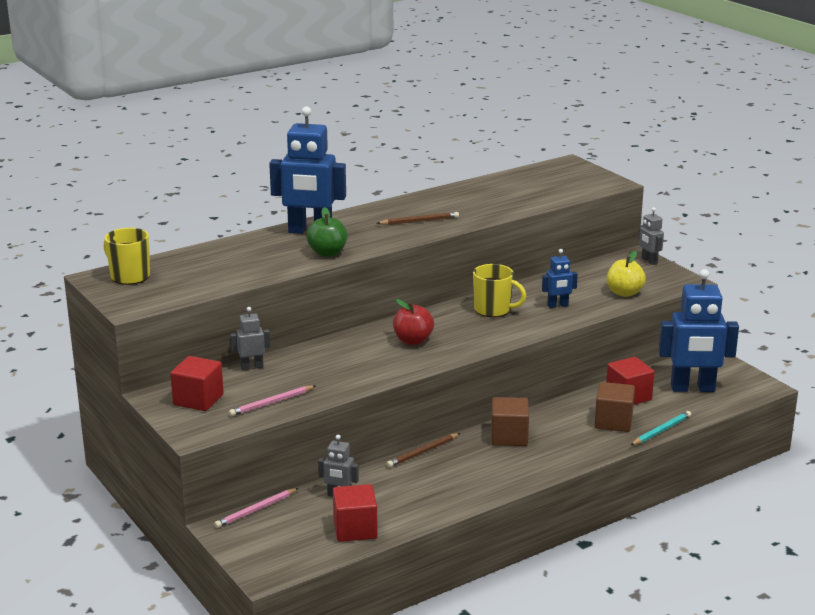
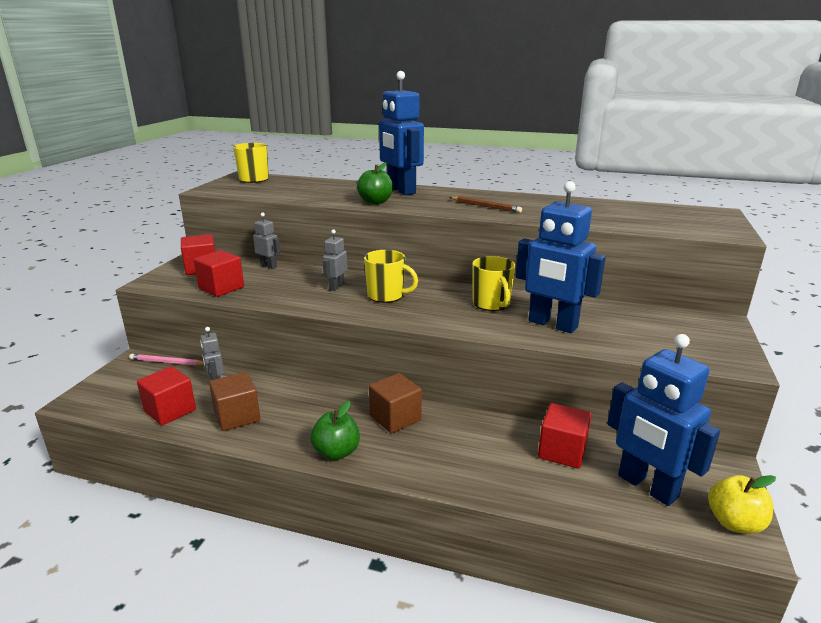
camera: 50 degrees right, 0 degrees up
pink pencil [229,385,315,416] -> red cube [193,250,244,297]
brown pencil [386,433,460,468] -> none
red apple [393,299,434,345] -> yellow mug [364,250,418,303]
blue robot [542,249,578,308] -> blue robot [516,181,606,333], size x2.10
brown cube [595,382,635,432] -> brown cube moved to [209,372,260,431]
yellow apple [607,251,646,297] -> yellow apple moved to [708,475,776,534]
turquoise pencil [631,411,691,445] -> none
grey robot [638,207,664,265] -> grey robot moved to [323,229,348,291]
none -> green apple [310,401,360,460]

